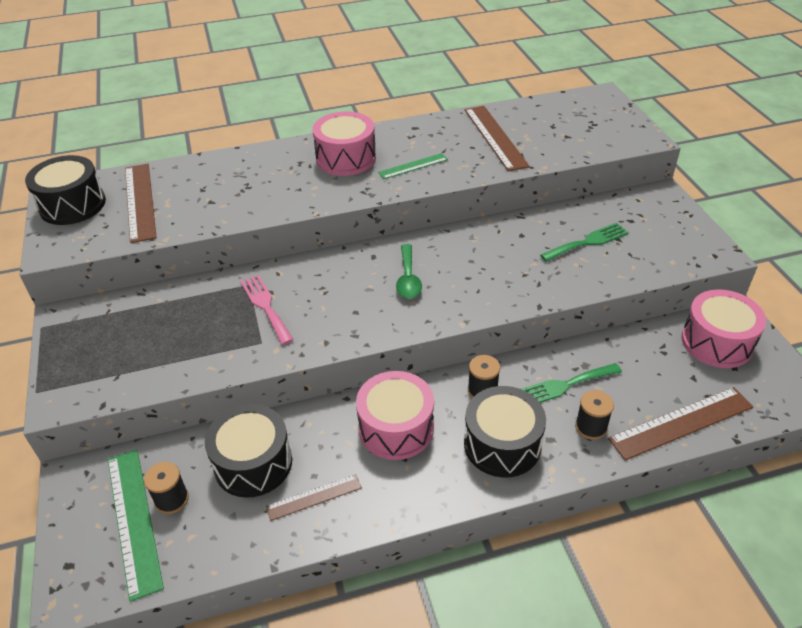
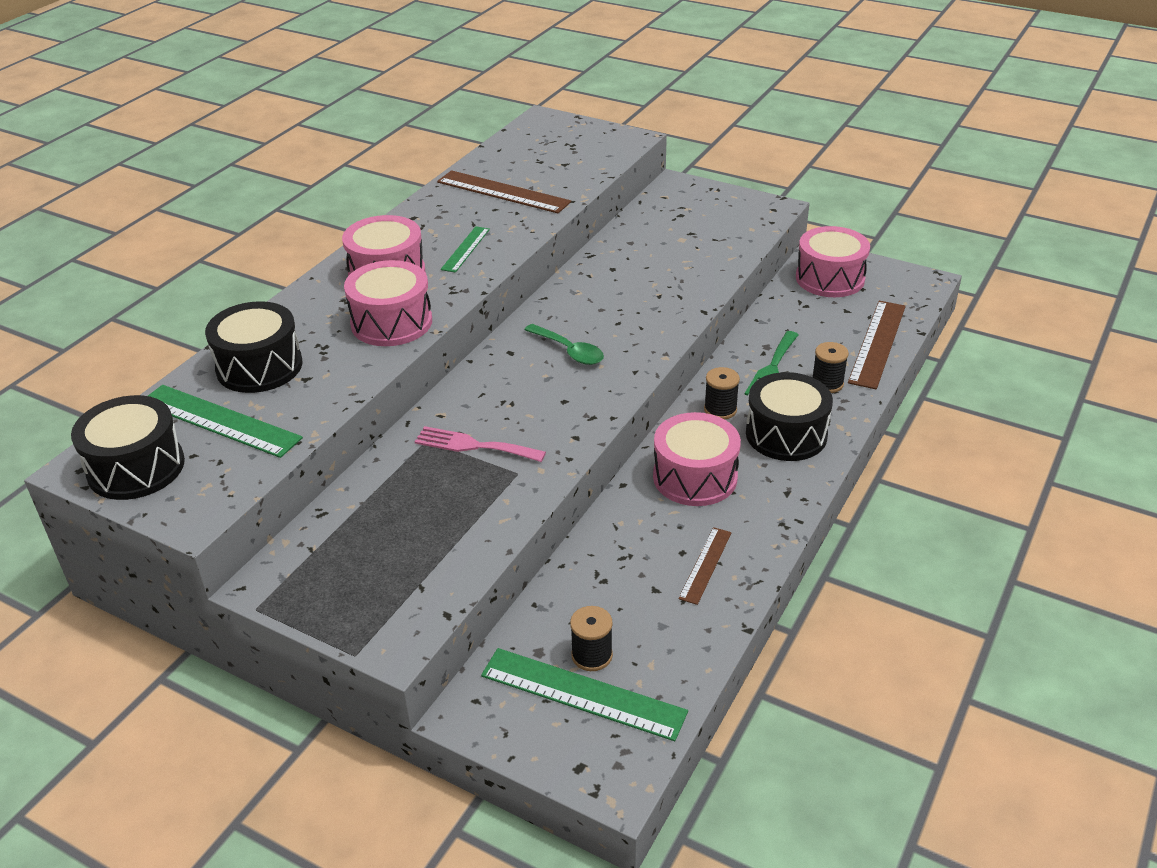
camera: 45 degrees left, 5 degrees down
brown ruler [125,164,157,243] -> green ruler [148,385,303,458]
black drum [205,404,292,498] -> black drum moved to [205,301,303,393]
green fork [540,223,629,262] -> none
none -> pink drum [344,260,432,346]

